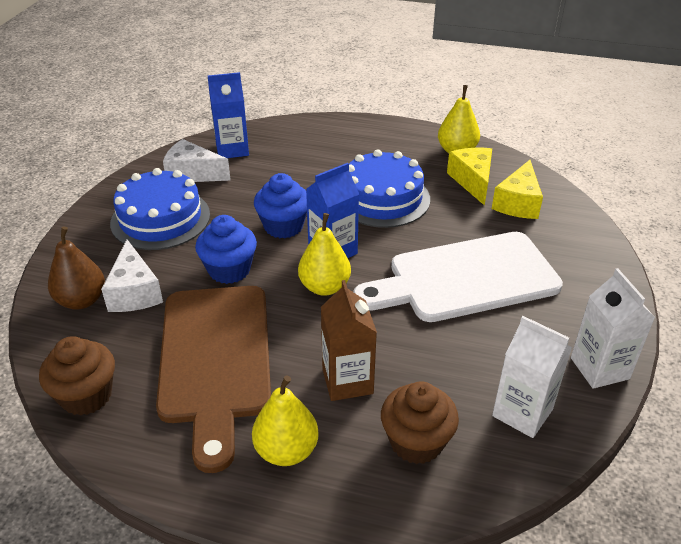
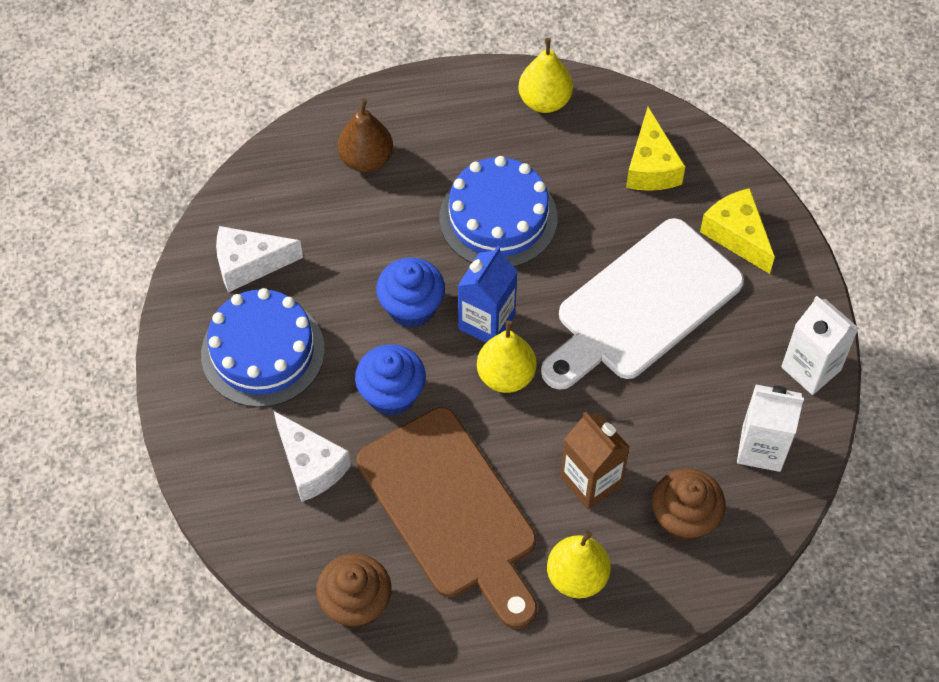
camera: 25 degrees left, 20 degrees up
brown pear [48,227,105,310] -> brown pear moved to [337,98,393,172]
blue carton [208,72,249,158] -> none
yellow cheese [447,148,492,206] -> yellow cheese moved to [700,188,775,274]

